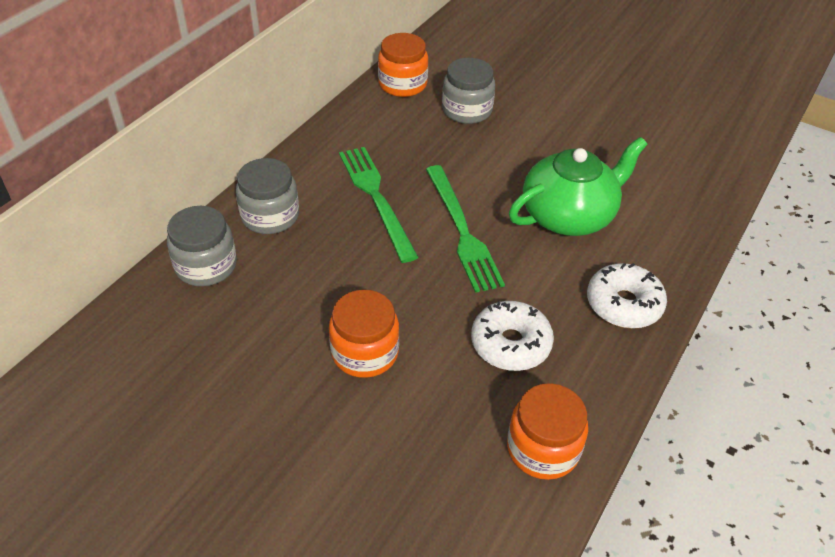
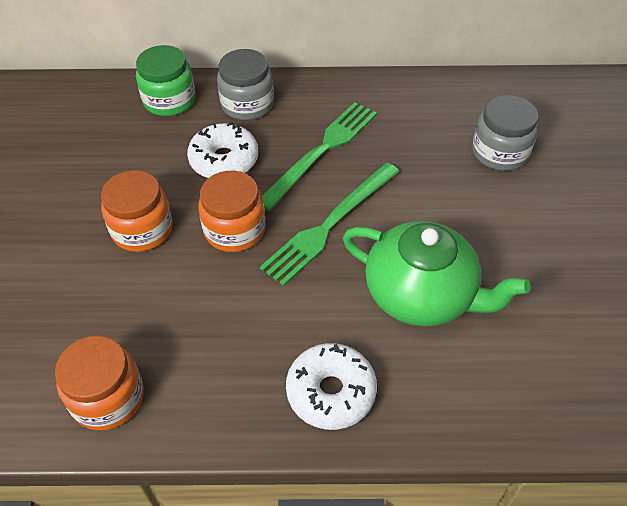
camera: 60 degrees right, 5 degrees up
grey jar [167,206,237,286] -> green jar [136,45,195,116]
orange jar [378,33,428,97] -> orange jar moved to [198,171,266,252]
white donut [471,301,554,371] -> white donut moved to [187,122,258,178]

